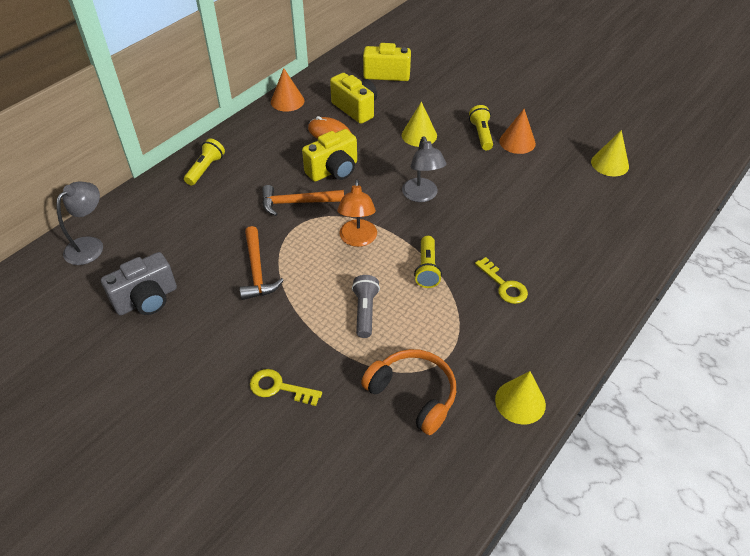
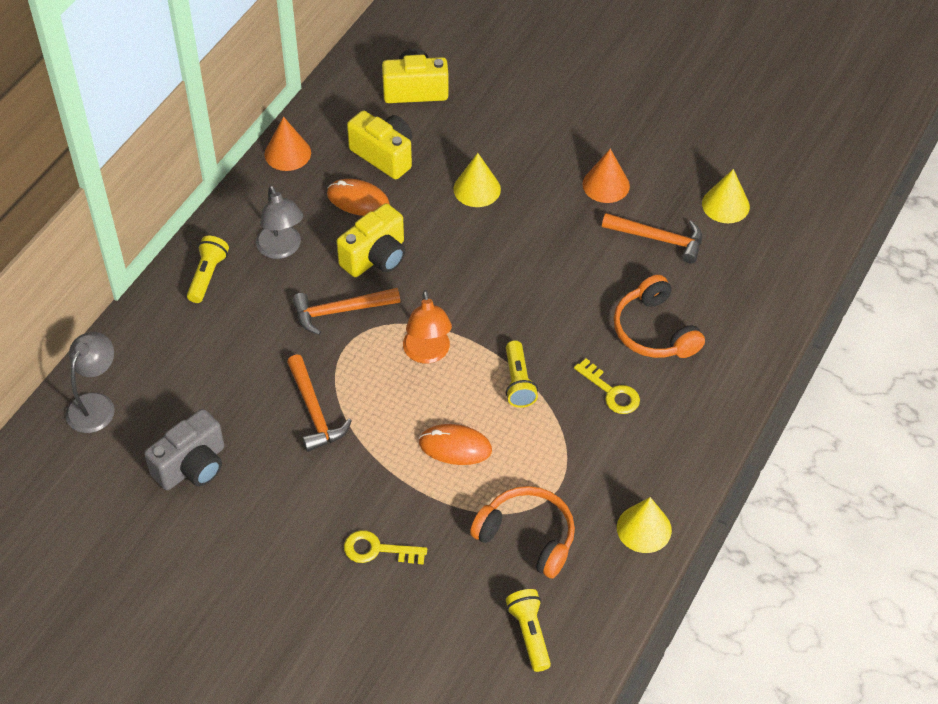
camera: 10 degrees left, 5 degrees up
grey flashlight [352,275,380,338] -> orange mouse [419,424,492,465]
grey lamp [402,137,446,202] -> grey lamp moved to [256,185,303,259]
yellow flashlight [469,105,493,150] -> yellow flashlight moved to [506,589,551,672]
none -> orange hammer [602,213,702,264]
none -> orange headphones [614,275,705,358]

